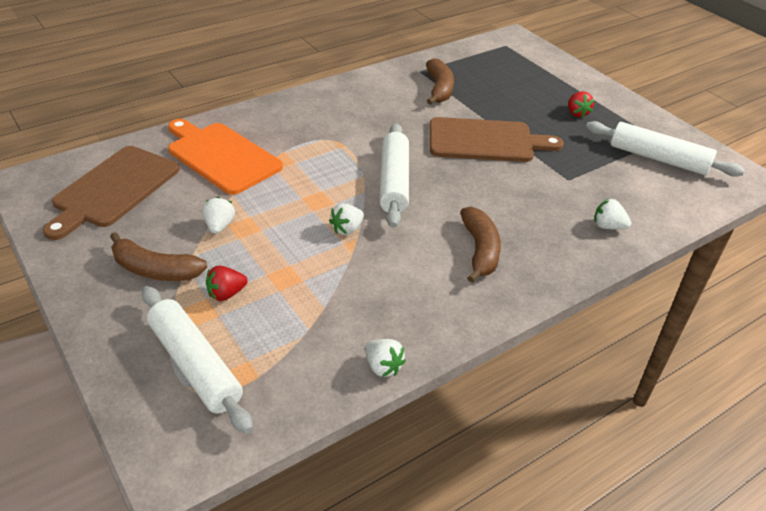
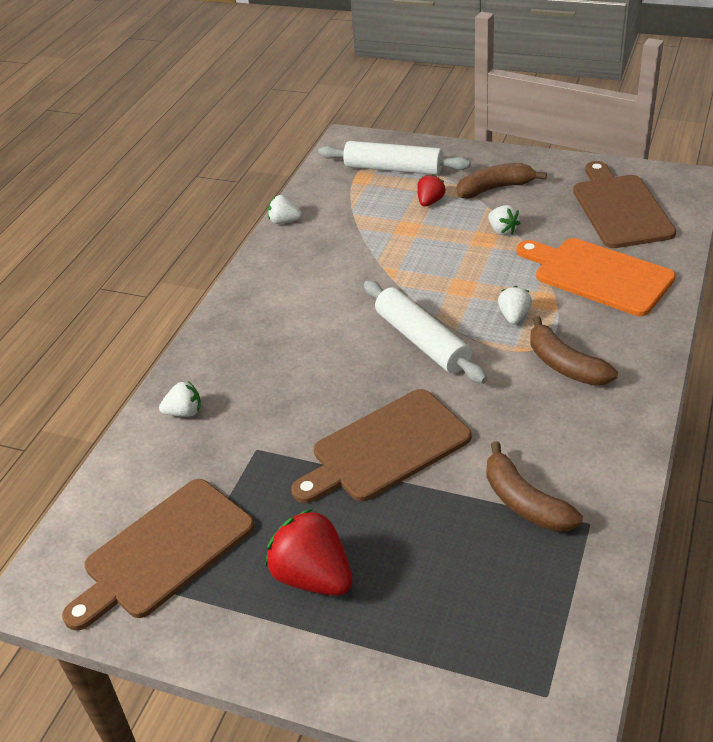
camera: 150 degrees right, 0 degrees up
orange cutting board [168,119,283,195] -> orange cutting board turned 150 degrees counterclockwise [517,238,676,316]
white strawberry [329,204,364,235] -> white strawberry moved to [498,286,532,325]
brown banana [461,207,501,283] -> brown banana moved to [530,316,618,386]
red strawberry [568,91,594,118] -> red strawberry [266,508,352,596], size x1.84
white rolling pin [586,121,745,177] -> brown cutting board [62,479,254,631]

